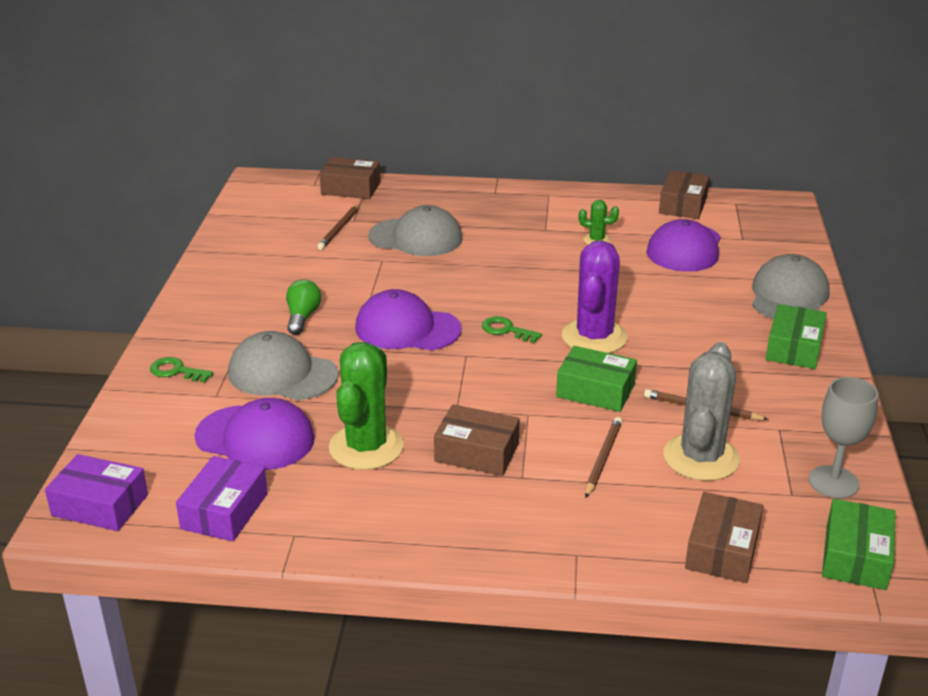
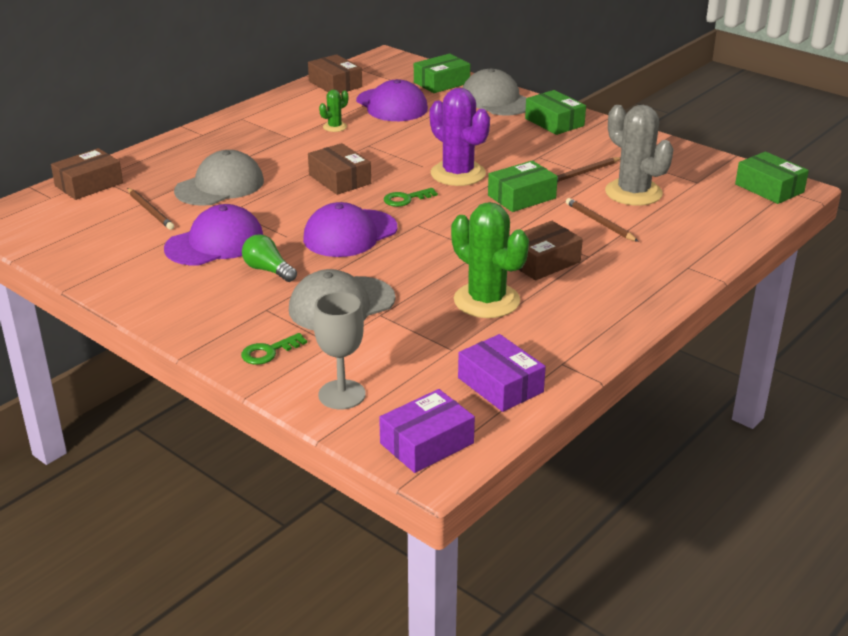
camera: 55 degrees left, 0 degrees up
purple cap [194,398,315,470] -> purple cap moved to [164,204,263,265]
brown box [685,492,763,583] -> brown box moved to [308,143,371,195]
grey goblet [809,377,878,498] -> grey goblet moved to [313,292,366,409]
none -> green box [414,54,470,93]

